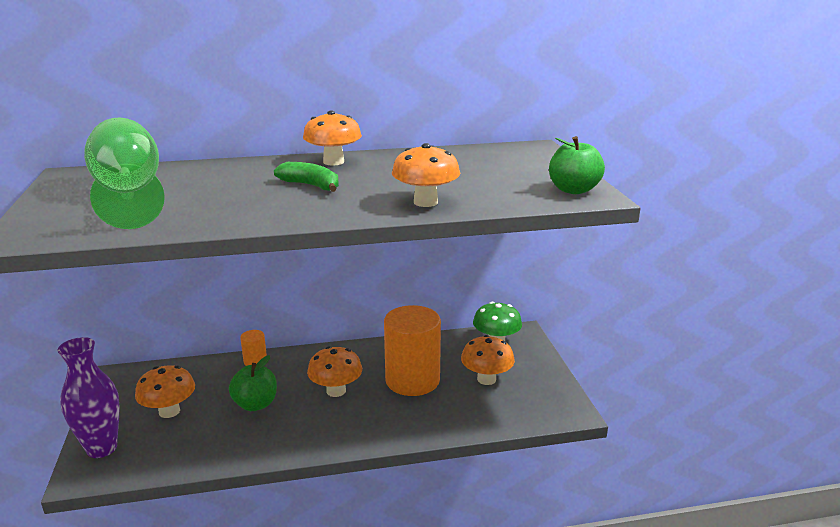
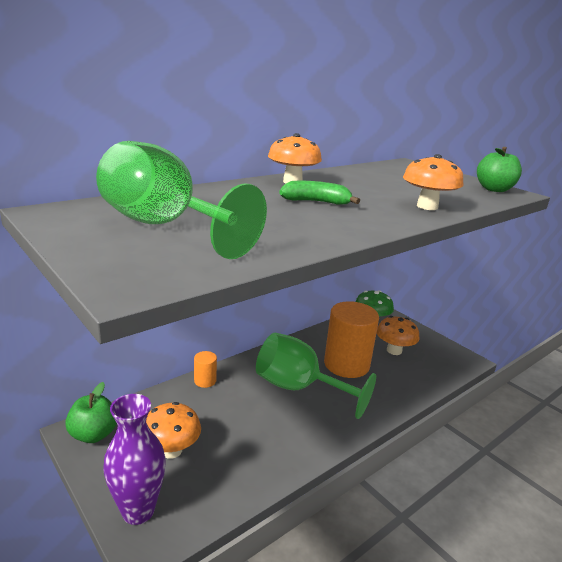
camera: 30 degrees left, 0 degrees up
green apple [229,355,277,411] -> green apple moved to [65,382,117,443]
orange mushroom [307,346,362,397] -> green goblet [256,333,376,419]

